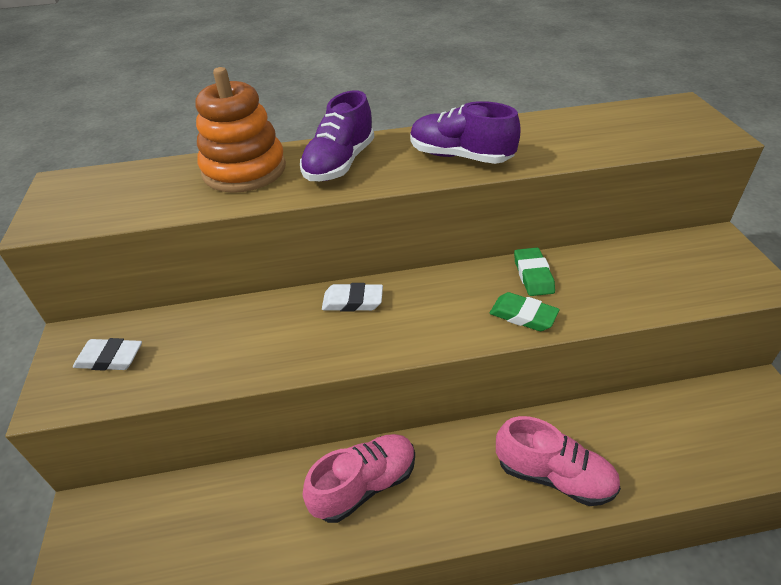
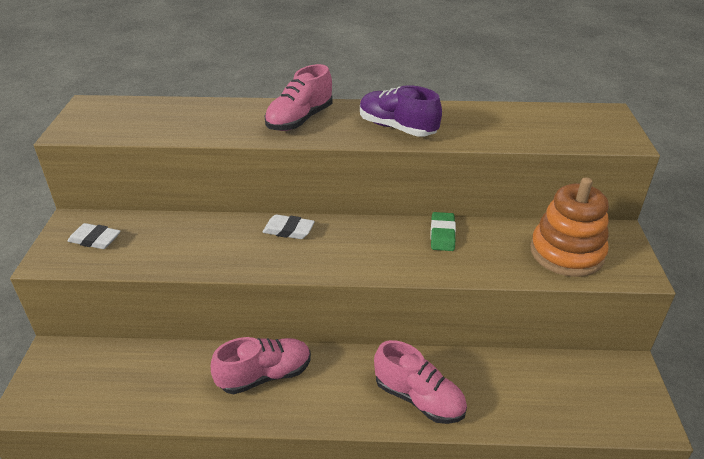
camera: 10 degrees right, 5 degrees down
orange stacking toy [196,67,286,193] -> orange stacking toy moved to [530,177,609,277]
purple shoe [300,90,374,181] -> pink shoe [265,64,333,131]
green eraser [490,292,560,331] -> none

